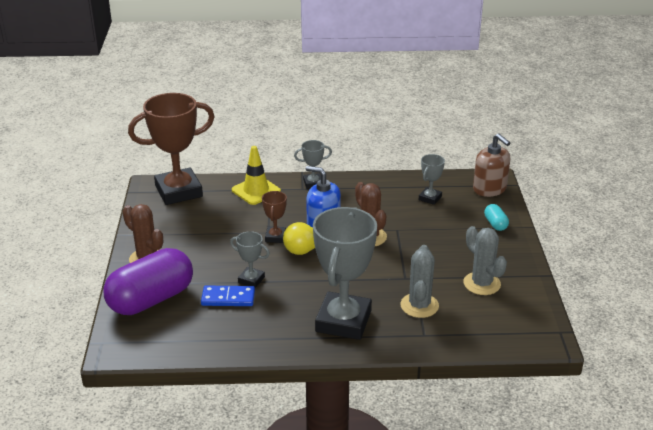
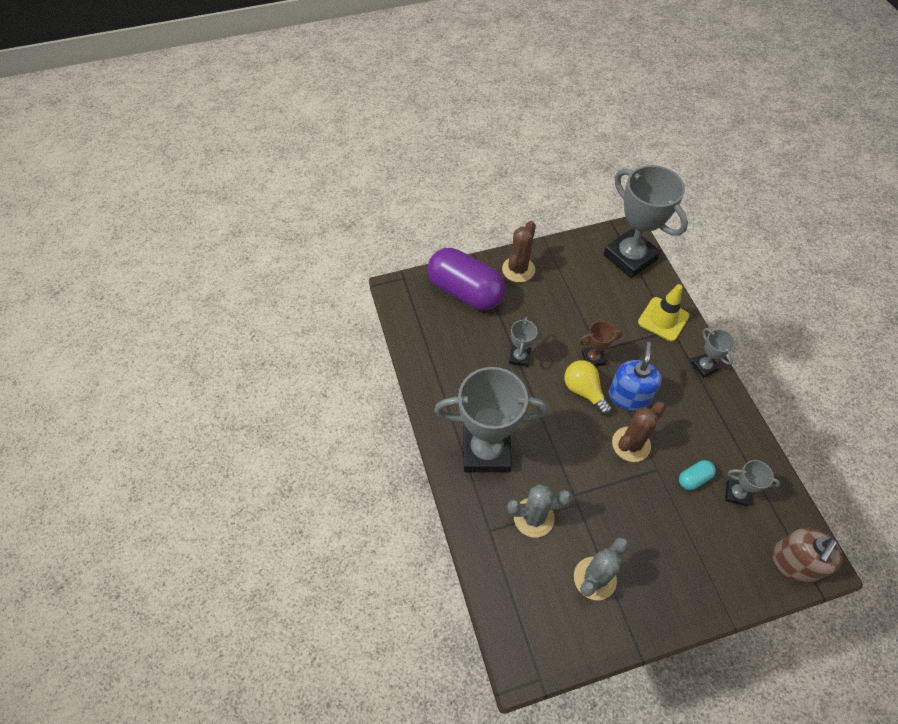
camera: 75 degrees right, 25 degrees up
brown trophy [128,93,215,205] -> grey trophy [603,165,688,278]
blue domino [201,286,255,306] -> none
turquoise capsule [484,204,509,231] -> turquoise capsule moved to [679,460,716,490]

